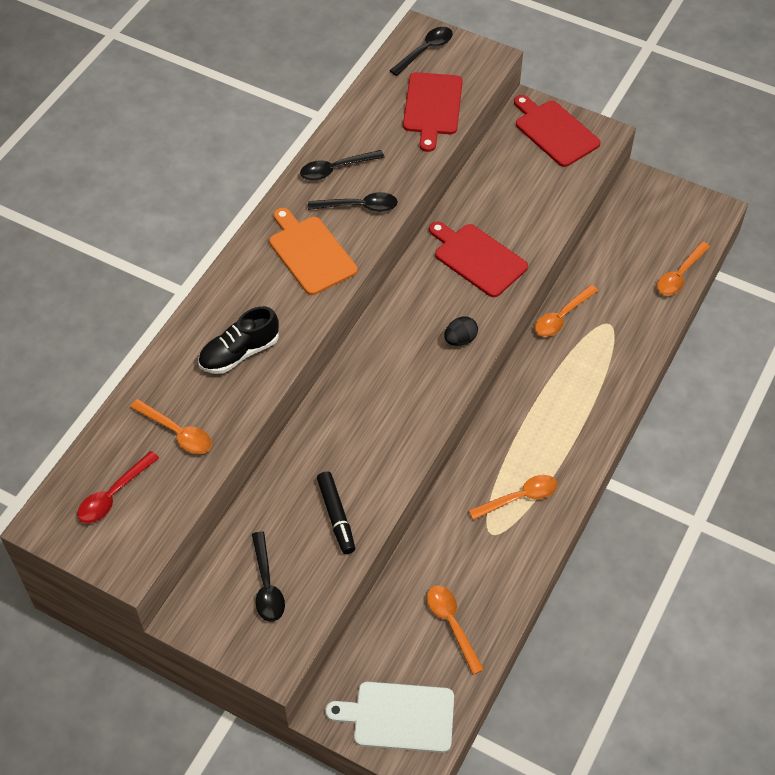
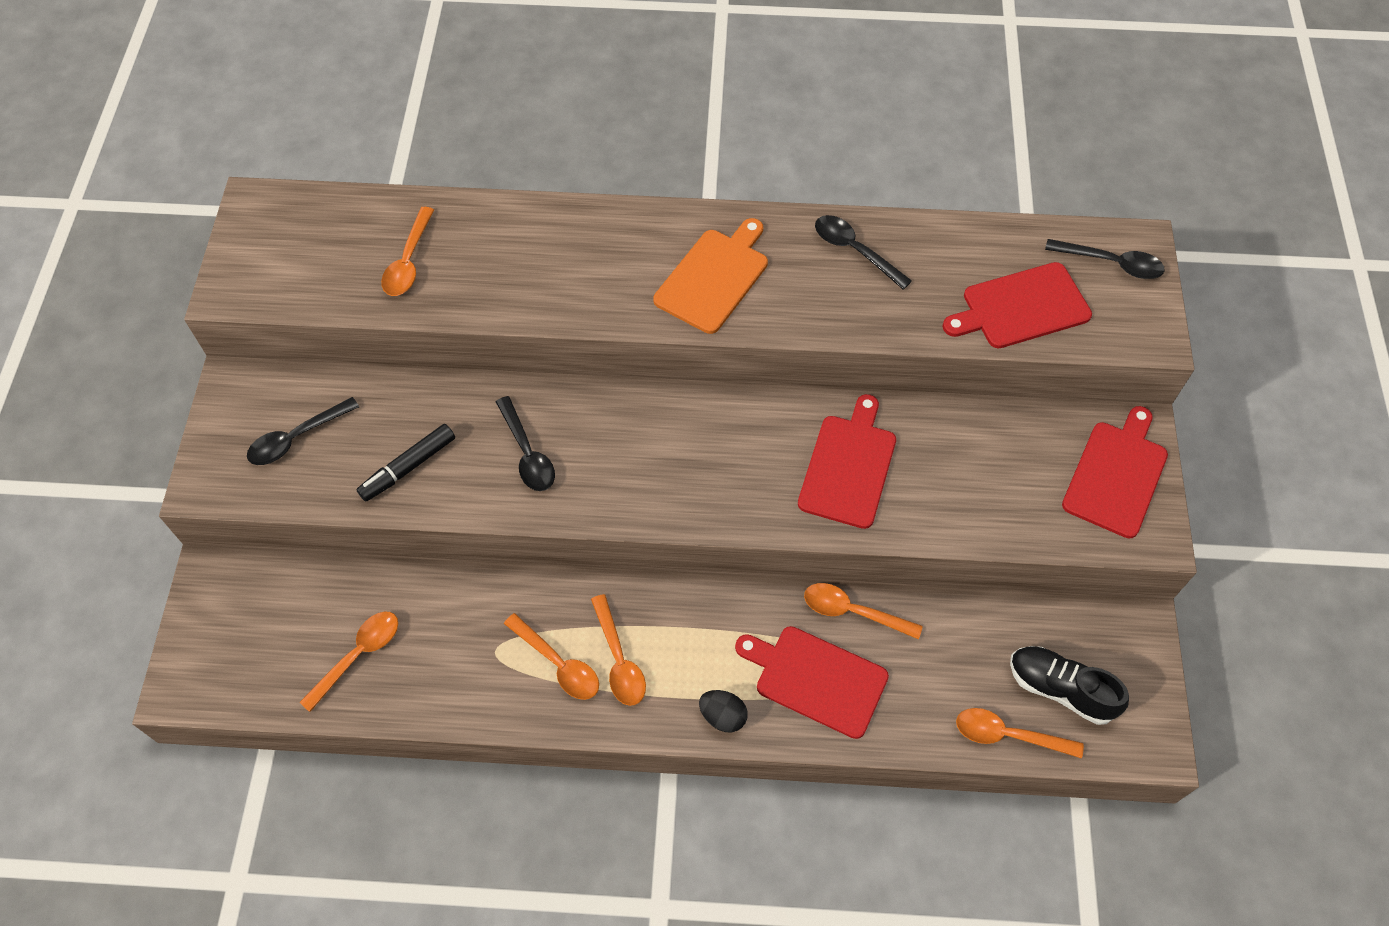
camera: 65 degrees right, 5 degrees up
red spoon [77,451,159,523] -> none
black shoe [198,306,279,374] -> black shoe moved to [1010,646,1129,725]
black spoon [308,192,398,212] -> black spoon moved to [496,396,555,491]
white cutting board [325,682,454,753] -> none
black egg [444,316,478,346] -> black egg moved to [699,690,748,732]
none -> orange spoon [591,594,646,706]
none -> red cutting board [735,626,889,739]

